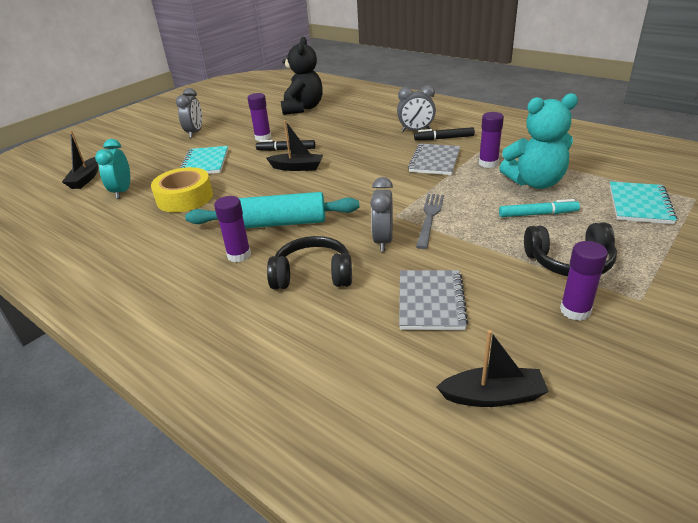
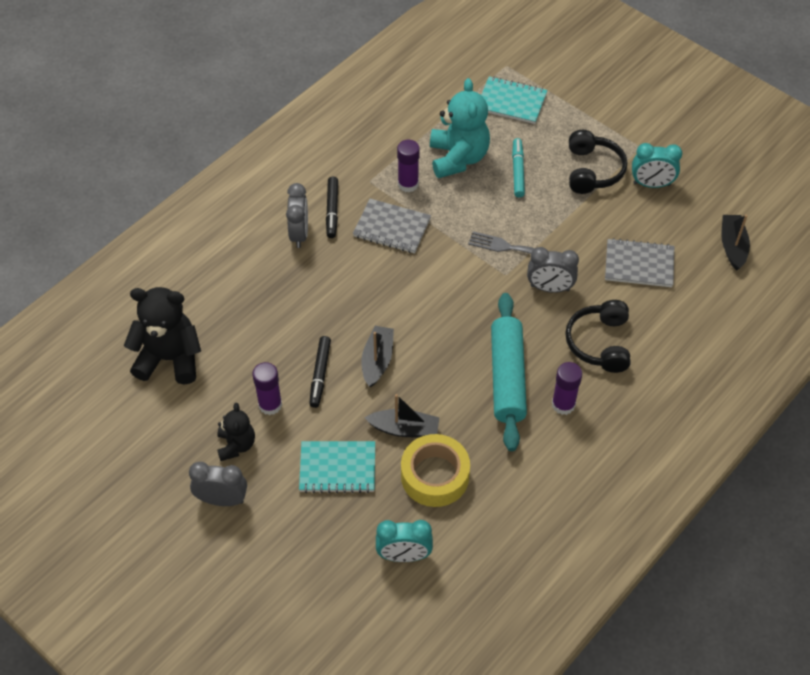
camera: 90 degrees left, 20 degrees up
black boat [62,131,98,189] -> black boat moved to [365,394,439,437]
purple glue stick [560,241,608,321] -> turquoise clock [632,143,682,188]
none -> black teddy bear [217,403,255,461]

